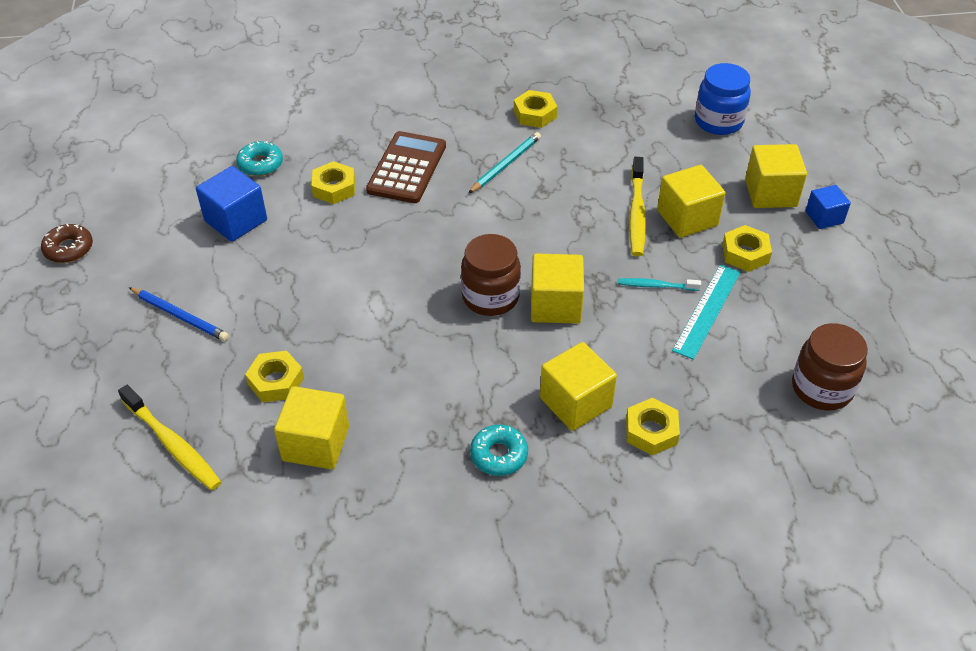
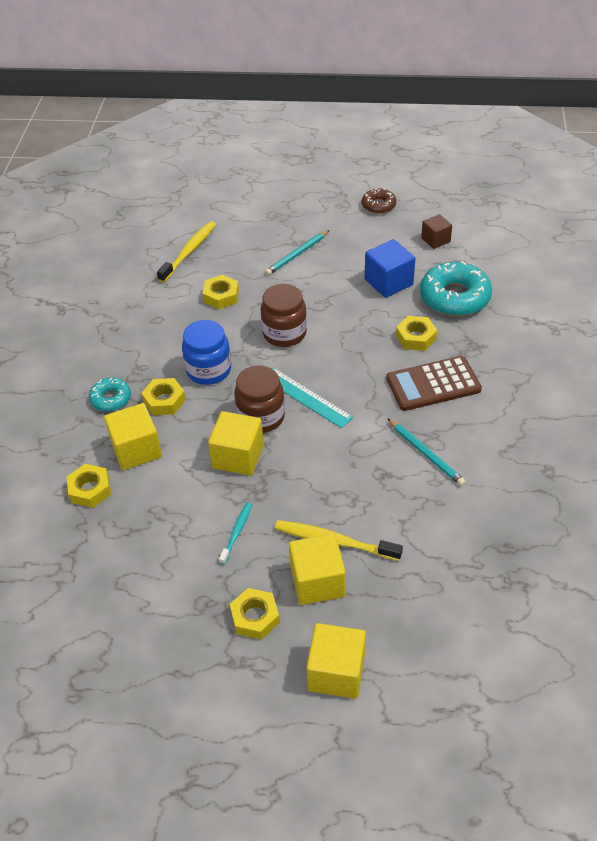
camera: 105 degrees right, 0 degrees up
yellow toothbrush [118,385,222,490] -> yellow toothbrush turned 150 degrees clockwise [157,221,216,282]
blue pencil [129,287,229,341] -> turquoise pencil [265,230,329,275]
turquoise donut [236,141,283,176] -> turquoise donut [420,261,492,316], size x1.85
yellow cube [274,386,349,469] -> none
brown calculator [366,131,446,203] -> brown calculator turned 135 degrees clockwise [386,356,482,411]
yellow nut [514,90,557,128] -> yellow nut moved to [141,378,186,415]
turquoise ruler [672,265,741,360] -> turquoise ruler moved to [272,368,353,428]
blue jar [695,63,751,135] -> blue jar moved to [182,320,231,385]
brown jar [792,323,868,411] -> brown jar moved to [261,284,307,347]
blue cube [805,185,851,229] -> none
none -> brown cube [421,214,452,249]

